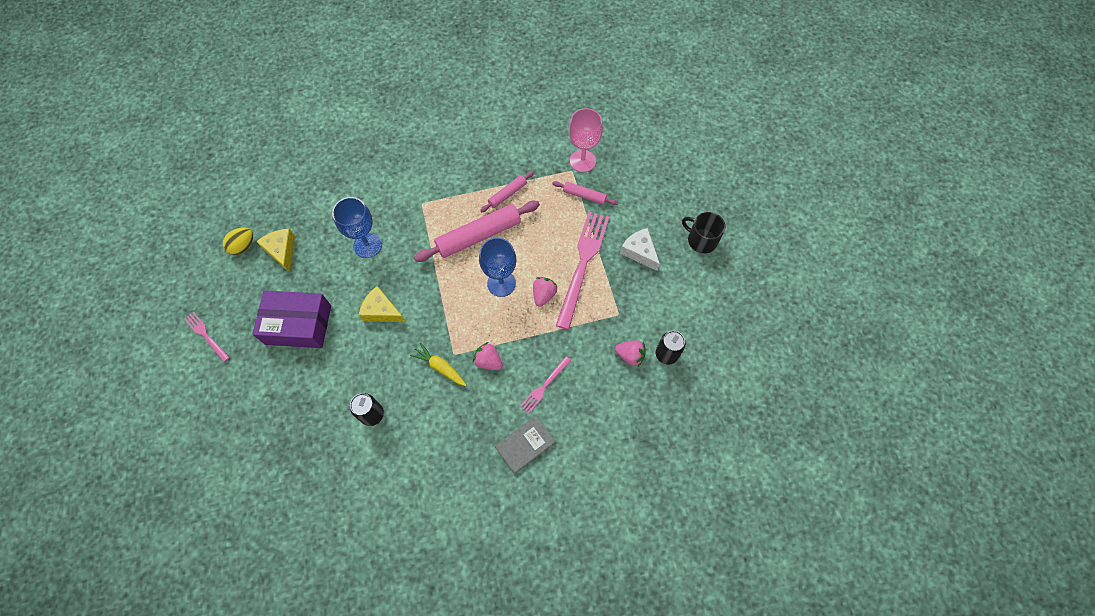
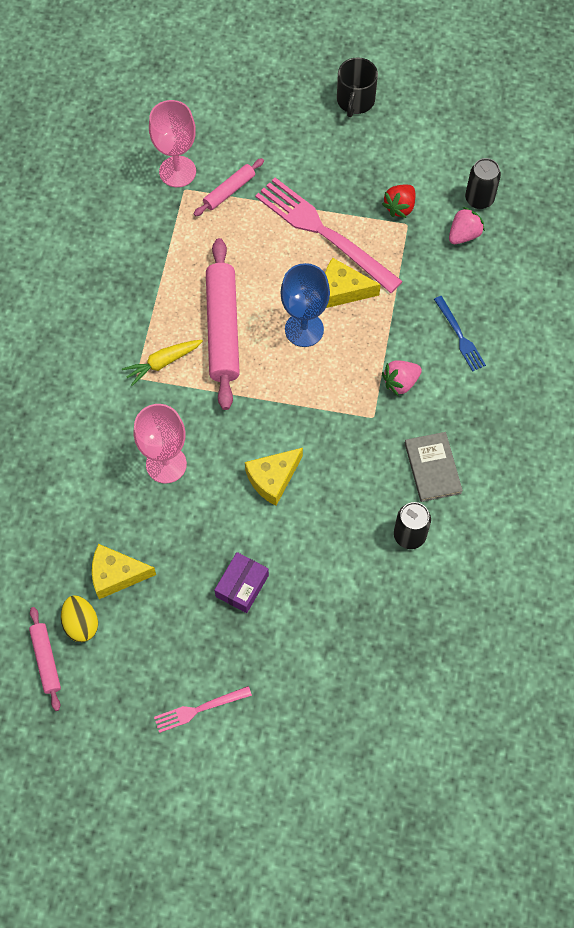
camera: 65 degrees left, 0 degrees up
purple box [253,290,331,348] -> purple box [214,552,269,613], size x0.54
blue goblet [332,197,382,258] -> pink goblet [133,404,187,483]
yellow carrot [410,342,466,386] -> yellow carrot moved to [122,340,203,386]
pink rolling pin [480,171,534,212] -> pink rolling pin moved to [29,607,61,711]
grey book [495,416,556,474] -> grey book moved to [405,432,463,502]
pink fork [520,356,571,413] -> blue fork [434,296,486,372]
pink strawberry [533,277,558,307] -> yellow cheese [325,258,381,308]
white cheese [620,228,660,271] -> none
black mug [682,212,726,253] -> black mug turned 45 degrees counterclockwise [337,57,378,117]
none -> red strawberry [382,185,415,218]

